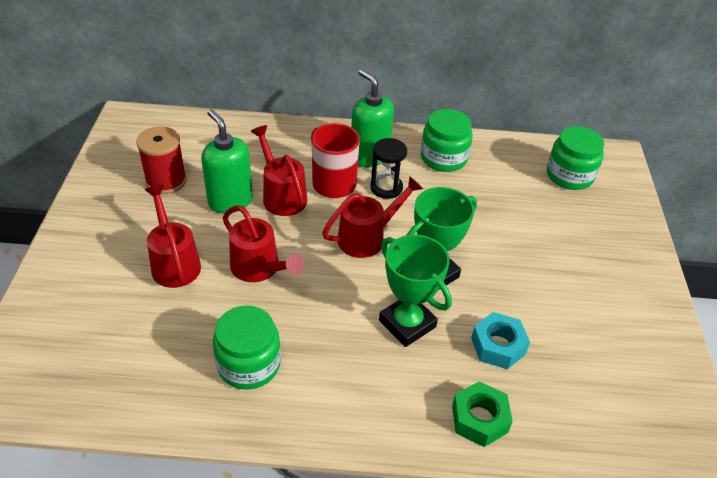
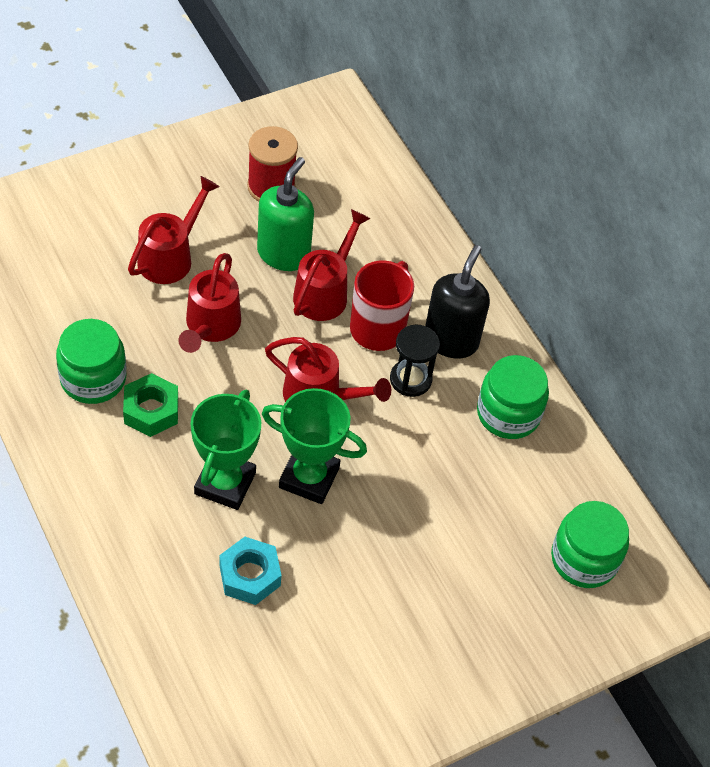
camera: 55 degrees right, 10 degrees up
green soap dispenser [351,69,394,167] -> black soap dispenser [425,245,490,359]
green nut [452,381,513,447] -> green nut moved to [123,373,178,437]

